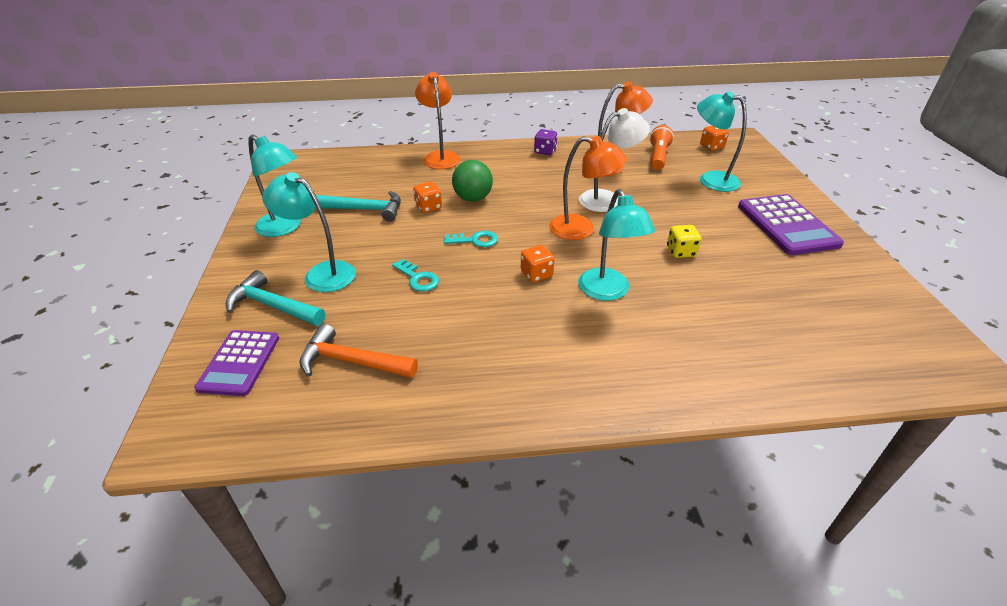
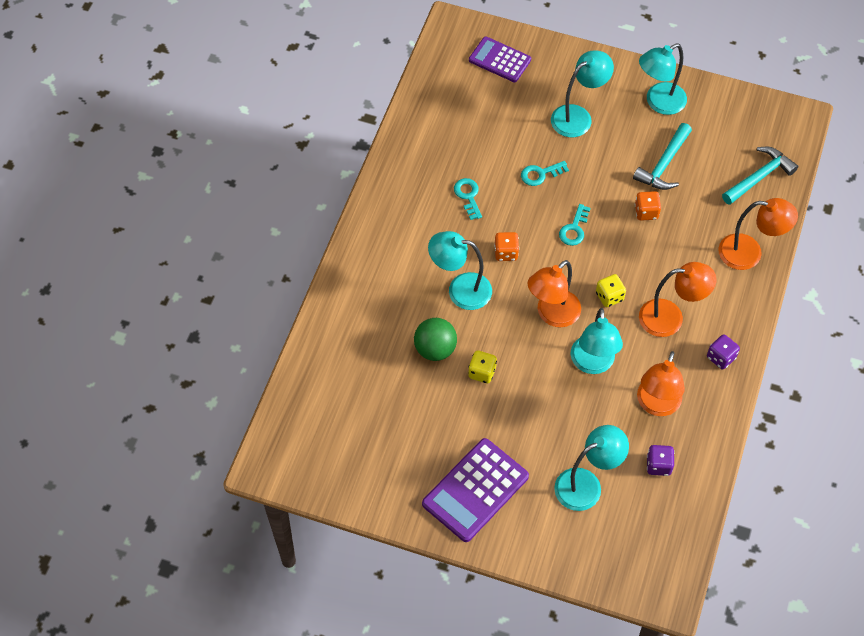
camera: 115 degrees right, 20 degrees up
turquoise hammer [226,270,325,326] -> turquoise hammer moved to [722,147,798,205]
orange hammer [299,324,418,378] -> none
green ball [452,160,493,202] -> green ball moved to [414,318,457,361]
white lamp [579,108,650,212] -> turquoise lamp [571,308,623,374]
orange flashlight [649,125,674,170] -> purple dice [647,445,674,476]
orange dice [700,126,729,151] -> none
purple calculator [738,194,844,255] -> purple calculator turned 60 degrees counterclockwise [422,438,529,542]
none -> turquoise key [454,178,482,220]
none -> yellow dice [596,274,626,307]
none -> orange lamp [639,262,716,337]

